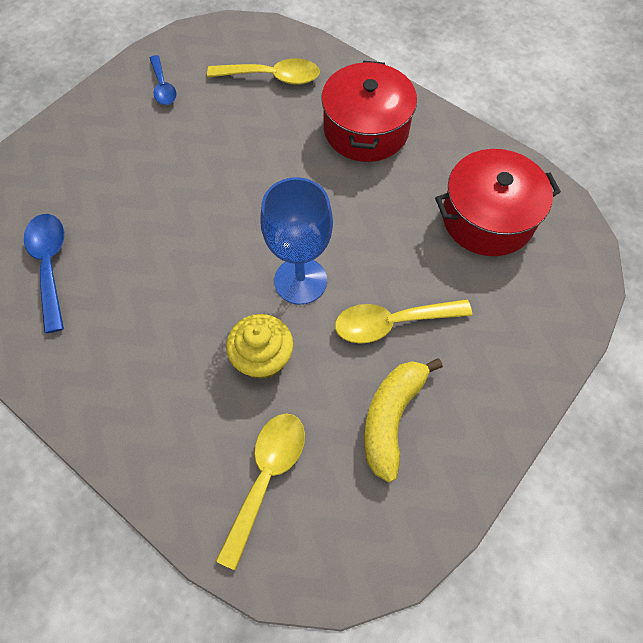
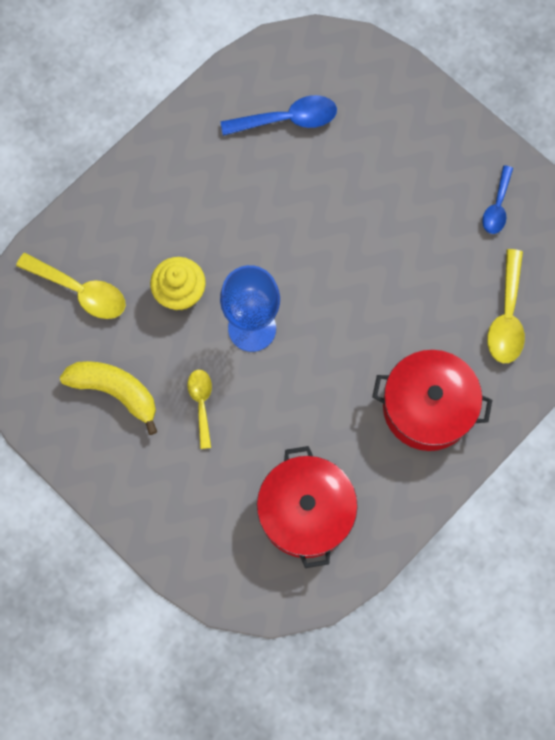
camera: 95 degrees right, 10 degrees up
blue spoon [150,55,177,105] -> blue spoon turned 60 degrees counterclockwise [482,165,513,234]
yellow spoon [335,299,472,344] -> yellow spoon [188,369,212,449], size x0.65

